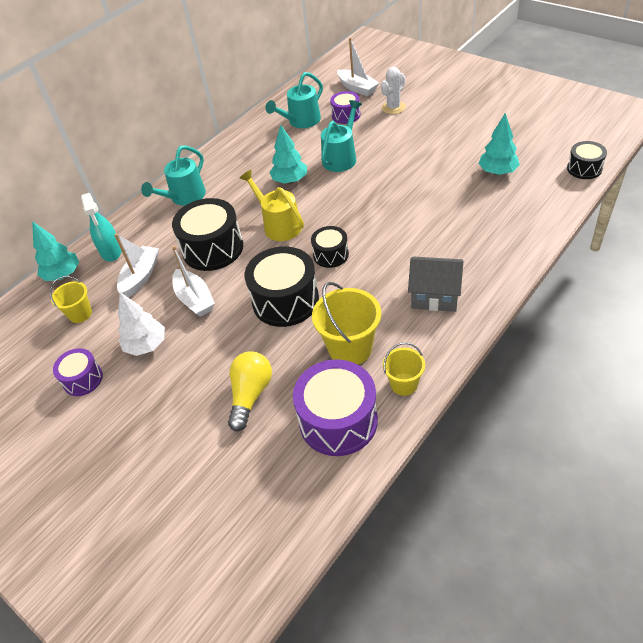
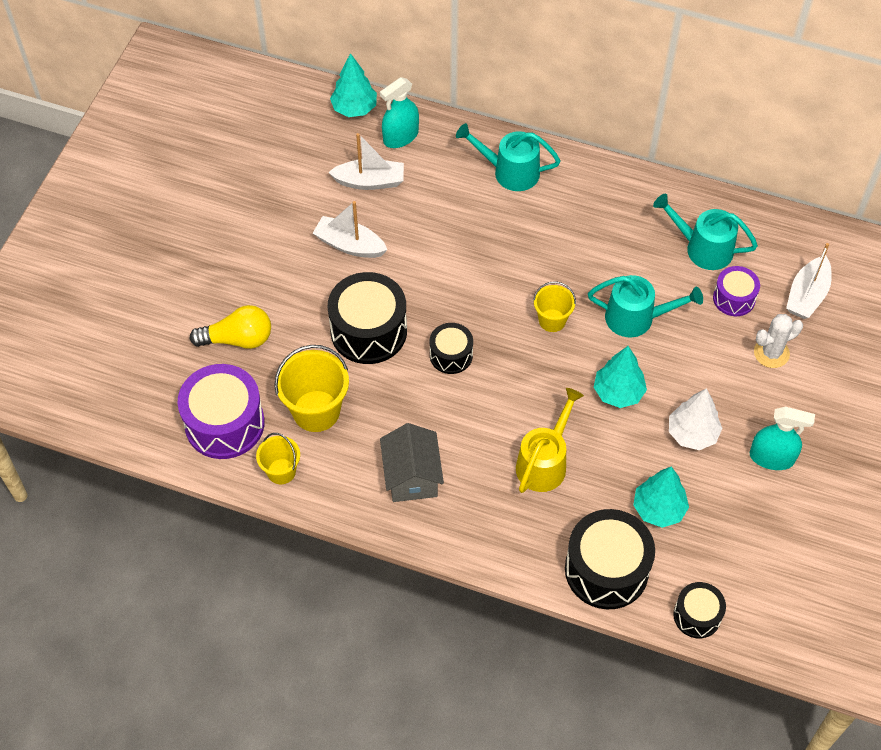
camera: 65 degrees right, 10 degrees up
yellow bucket [50,276,92,323] -> yellow bucket moved to [533,281,576,332]
purple drum [53,348,103,396] -> none
white tree [118,292,165,356] -> white tree moved to [669,388,722,450]
black drum [172,198,243,271] -> black drum moved to [565,509,655,609]
white boat [172,246,215,317] -> white boat turned 75 degrees clockwise [313,201,387,258]
yellow watering can [240,170,304,241] -> yellow watering can moved to [516,388,584,493]
turquoise tree [269,125,307,184] -> turquoise tree moved to [594,346,647,408]
white cactus [381,67,406,114] -> white cactus turned 45 degrees counterclockwise [754,314,803,368]
none -> turquoise spray bottle [750,407,815,470]

